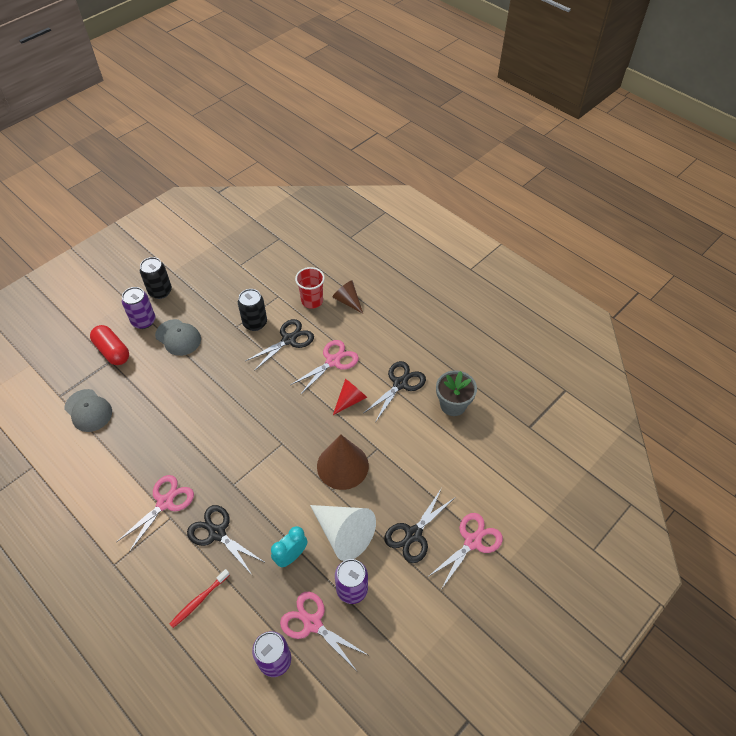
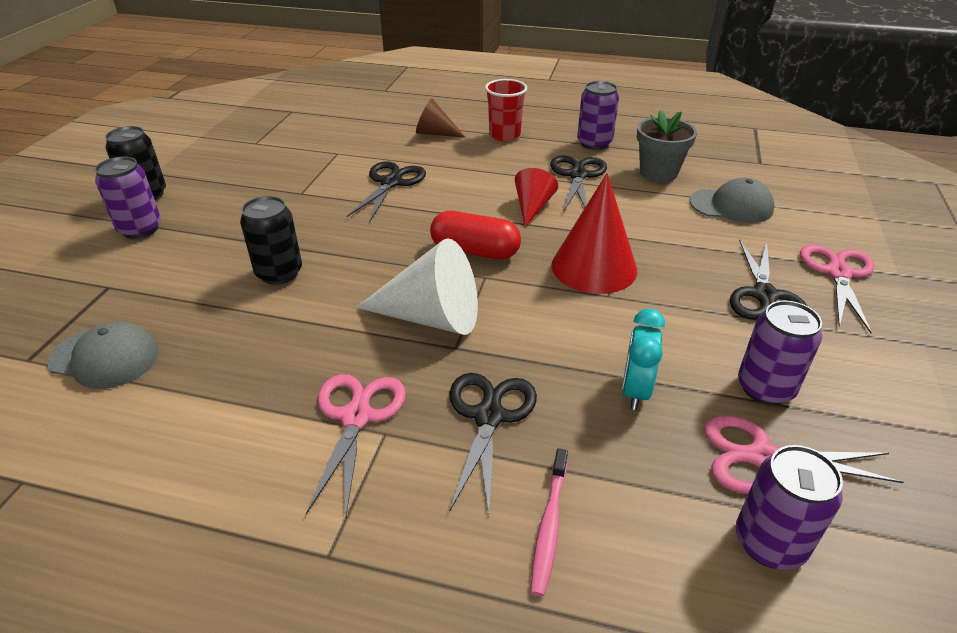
camera: 30 degrees left, 15 degrees down
red capsule [90,325,129,365] -> red capsule moved to [430,211,521,260]
grey cap [155,319,201,356] -> grey cap moved to [690,178,774,223]
red toothbrush [170,569,230,628] -> pink toothbrush [530,448,568,597]
black scissors [187,505,266,576] -> black scissors turned 90 degrees clockwise [449,373,537,515]
black can [238,289,267,331] -> black can moved to [240,196,302,285]
pink scissors [290,340,359,395] -> none
red cup [295,267,325,309] -> red cup moved to [485,79,527,141]
white cone [310,505,376,561] -> white cone moved to [356,238,478,335]
brown cone [317,435,369,490] -> red cone [552,173,637,294]
none -> purple can [577,81,619,150]

